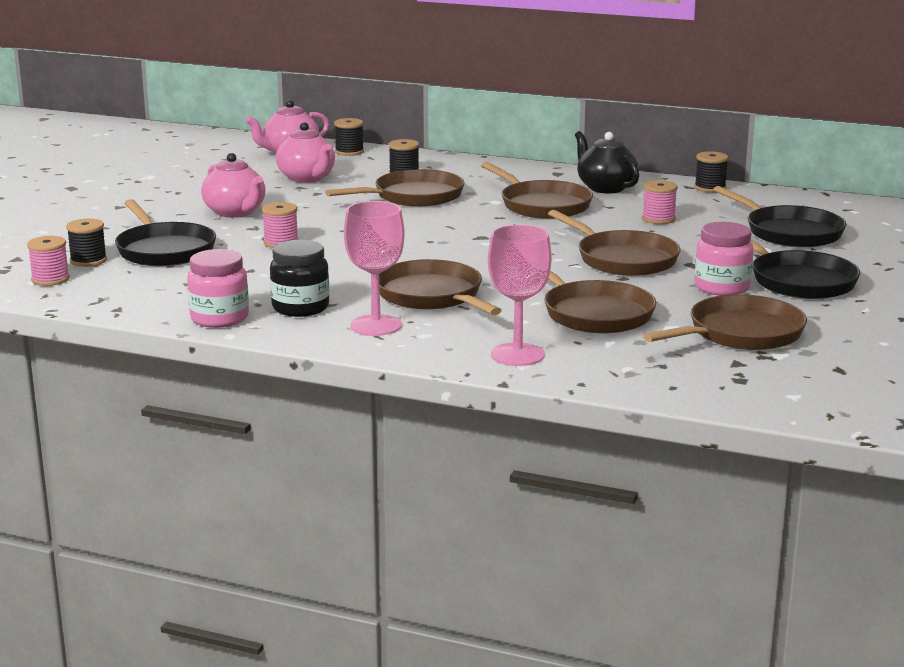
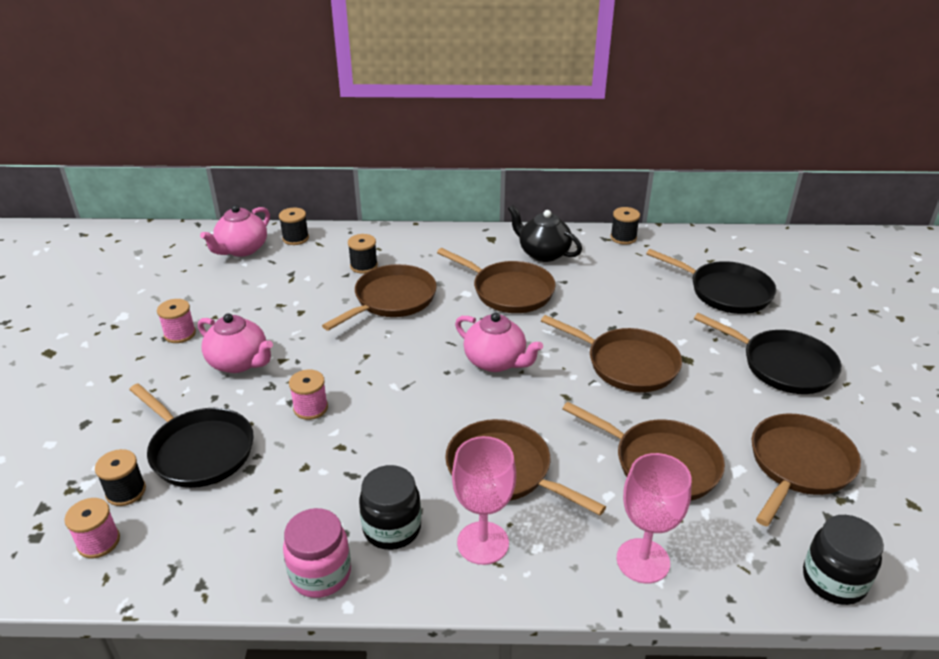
camera: 20 degrees left, 15 degrees up
pink teapot [276,122,335,183] -> pink teapot moved to [455,313,543,372]
pink spool [642,180,678,224] -> pink spool moved to [157,299,196,343]
pink jar [695,222,754,296] -> none
none -> black jar [803,515,884,605]

